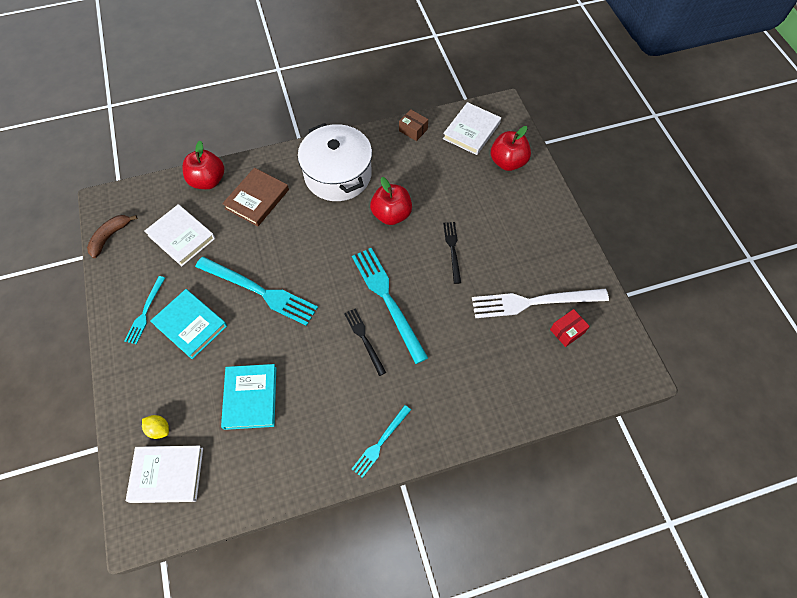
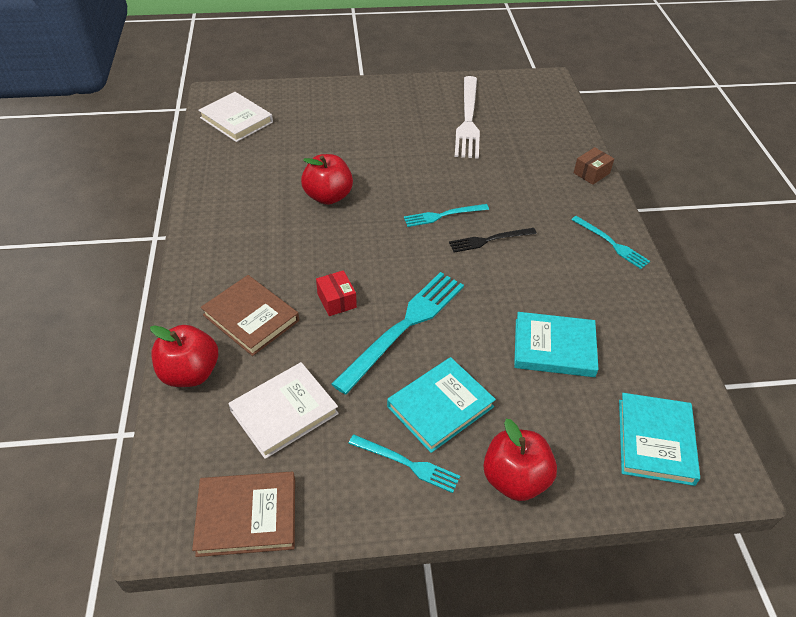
camera: 80 degrees left, 15 degrees down
brown banana [87,215,138,258] -> brown book [192,472,295,557]
white book [126,446,203,503] -> turquoise book [619,393,700,486]
yellow lemon [142,415,169,439] -> none
white pot [298,123,372,201] -> none
turquoise fork [352,248,428,364] -> turquoise fork [404,204,489,227], size x0.55
brown box [399,109,428,141] -> brown box moved to [574,147,614,185]
black fork [443,222,461,284] -> none
red apple [491,126,531,171] -> red apple moved to [483,419,557,501]
red box [550,309,590,347] -> red box moved to [316,270,357,316]

